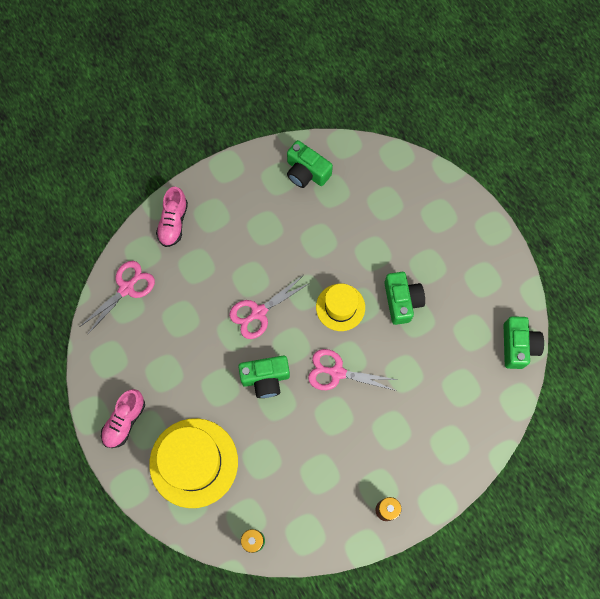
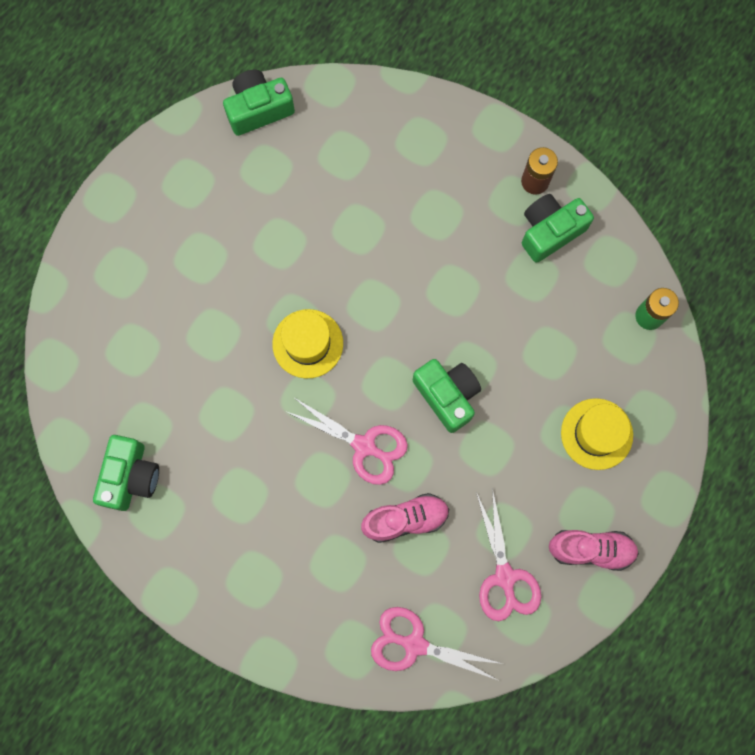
camera: 115 degrees left, 5 degrees up
yellow hat [149,418,238,508] -> yellow hat [561,398,633,470], size x0.59
pink shoe [156,187,188,247] -> pink shoe moved to [361,493,449,543]
pink scissors [308,349,397,391] -> pink scissors moved to [476,488,541,621]
green camera [384,272,425,325] -> green camera moved to [522,194,594,263]

